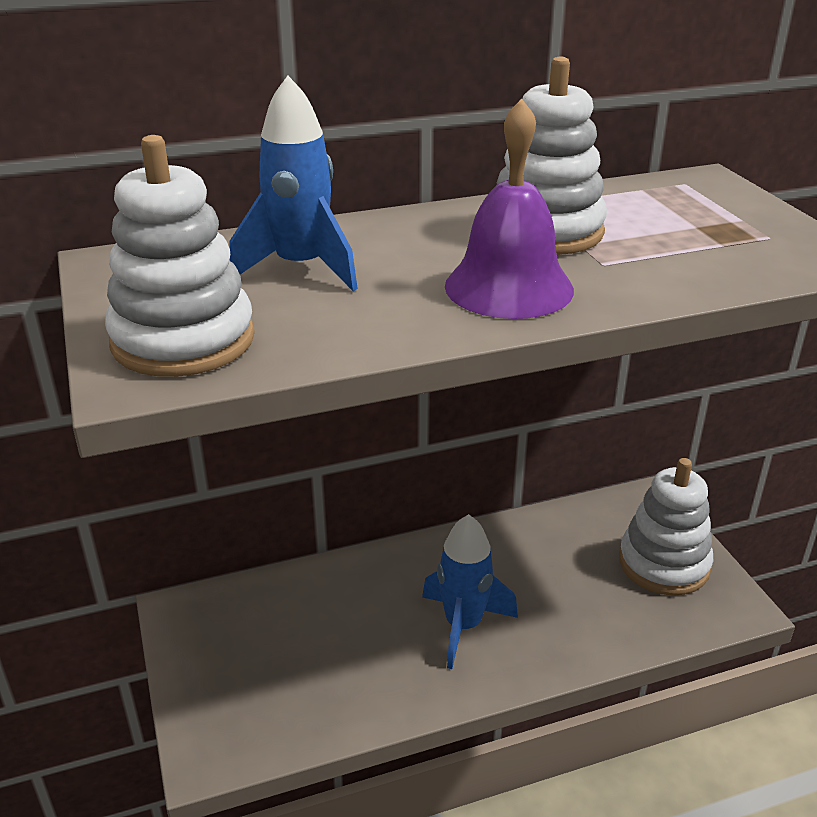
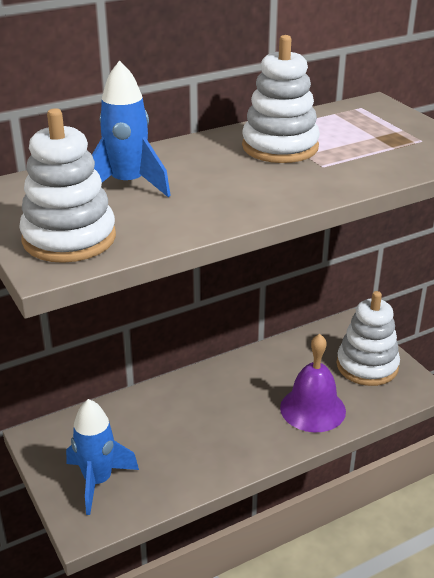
camera: 10 degrees left, 0 degrees up
blue rocket [422,514,518,669] -> blue rocket moved to [66,399,139,515]
purple bell [445,99,574,319] -> purple bell moved to [280,334,346,432]

